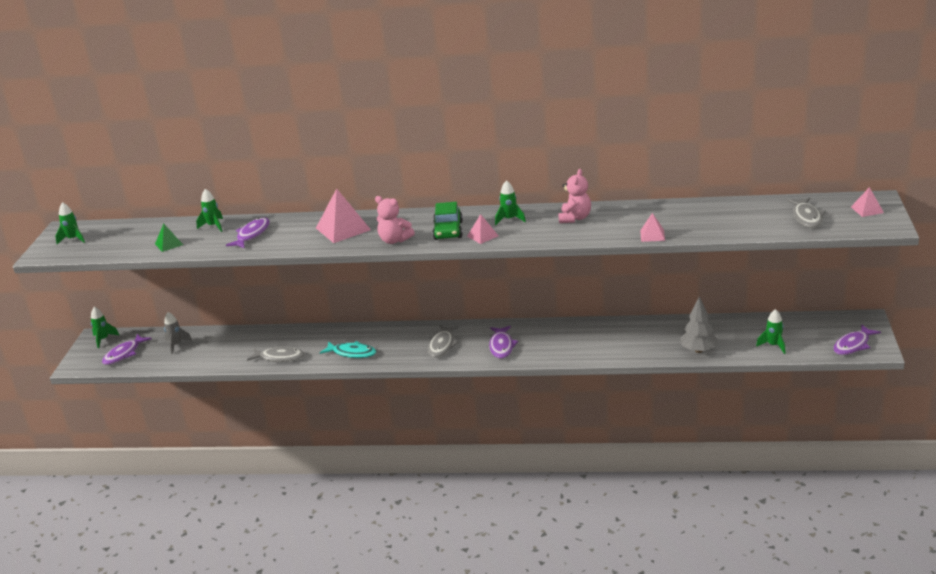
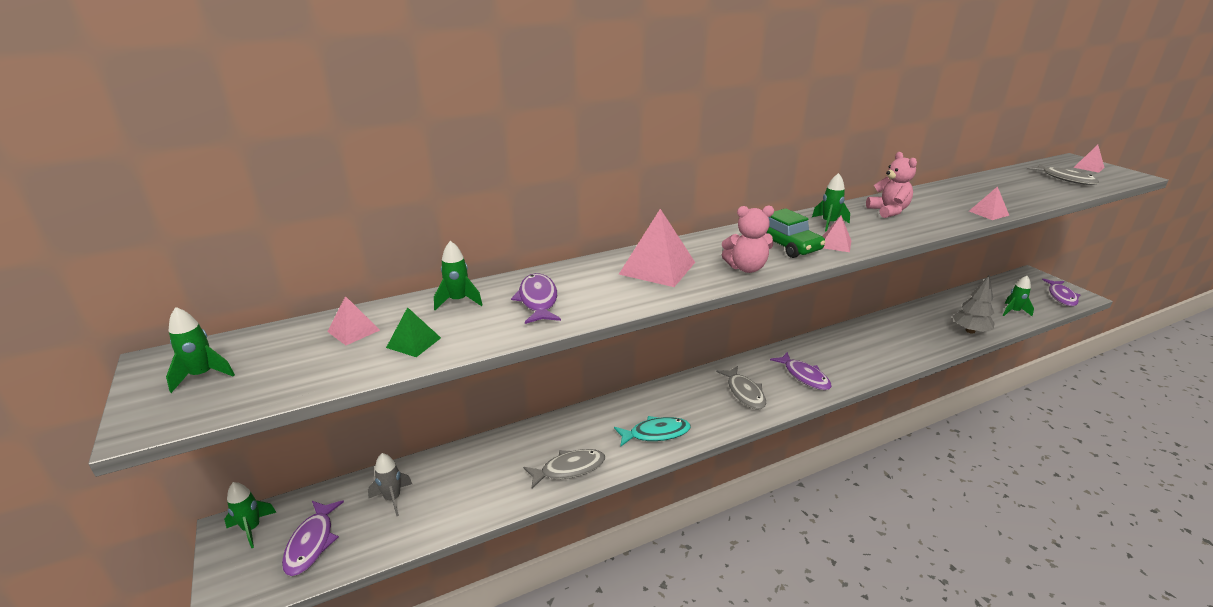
camera: 35 degrees left, 0 degrees up
none -> pink pyramid [327,296,380,345]

